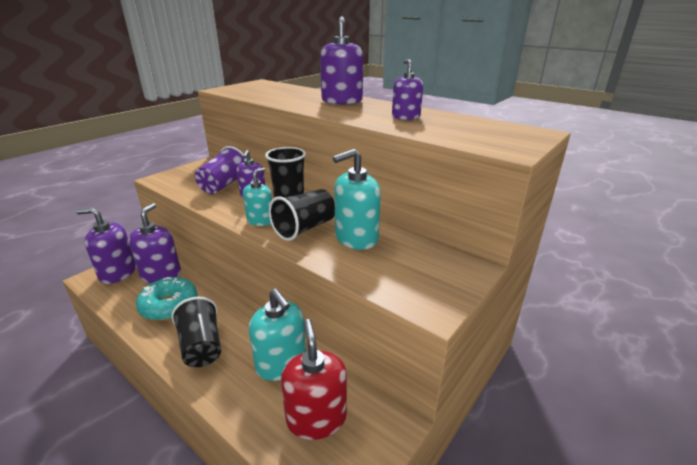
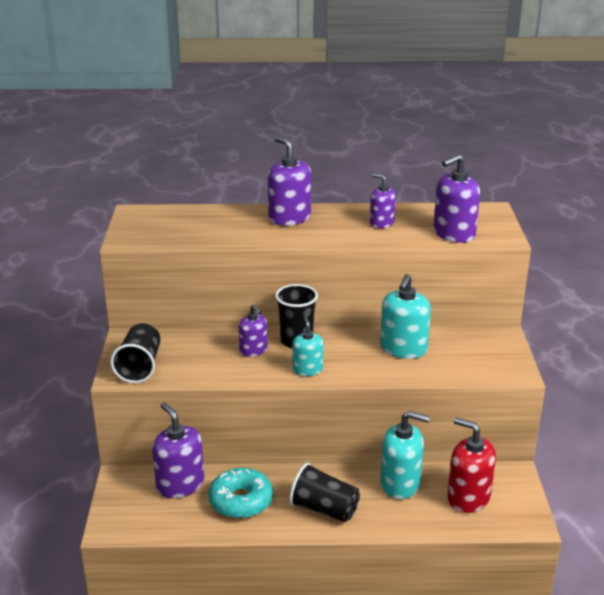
camera: 40 degrees left, 0 degrees up
purple soap dispenser [76,208,136,284] -> purple soap dispenser moved to [434,154,480,243]
purple cup [195,146,247,194] -> none
black cup [269,189,335,241] -> black cup moved to [110,323,161,383]

